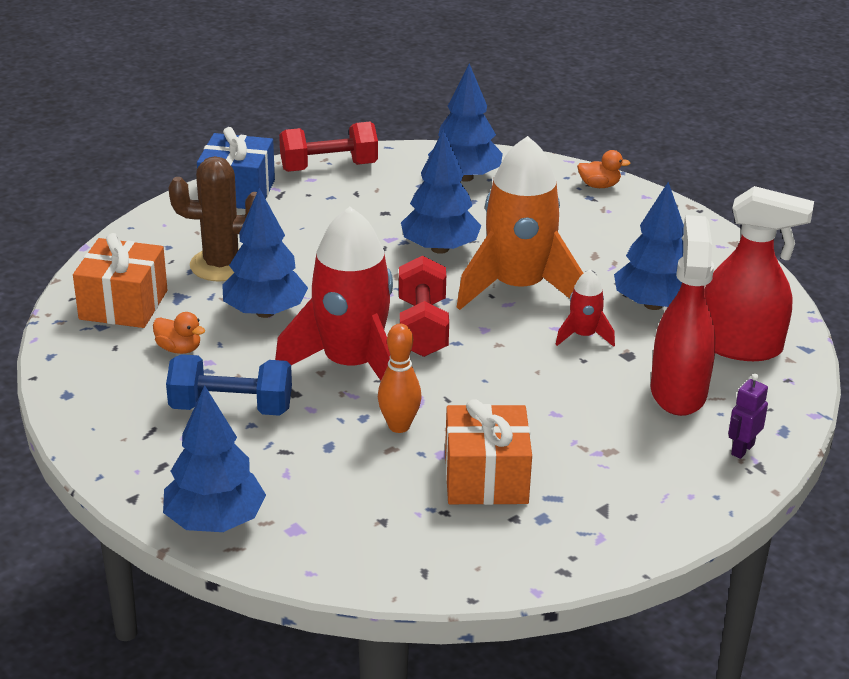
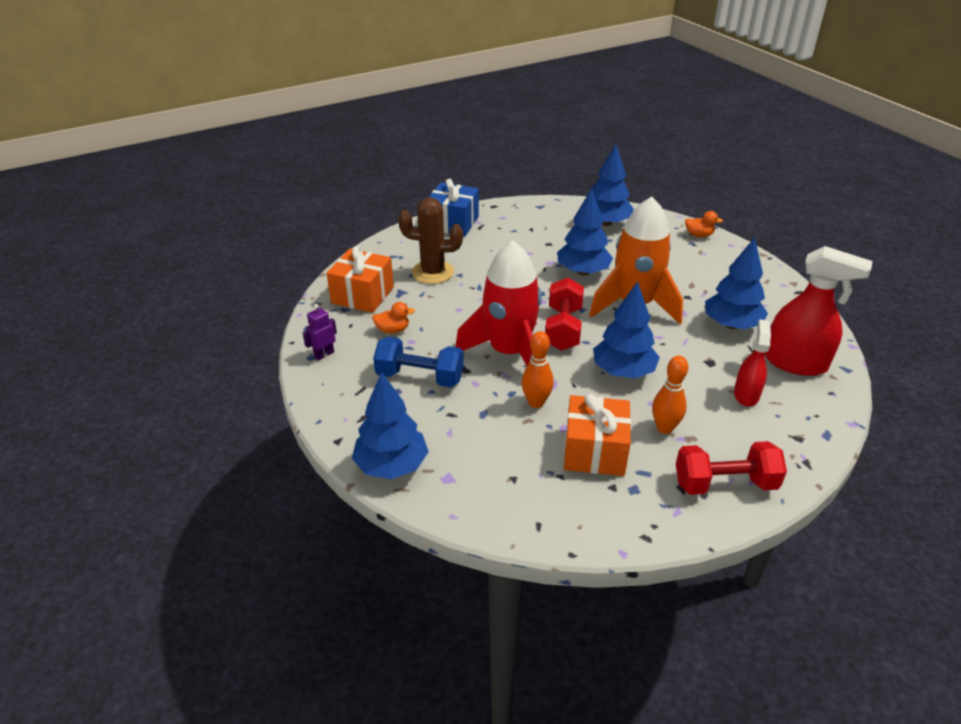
camera: 10 degrees right, 5 degrees up
orange duck [153,312,205,354] -> orange duck turned 45 degrees counterclockwise [372,302,415,333]
blue tree [222,188,308,318] -> blue tree moved to [593,281,660,379]
red dumbbell [279,122,378,172] -> red dumbbell moved to [676,441,787,495]
red rocket [555,270,615,347] -> none
red spray bottle [650,215,716,416] -> red spray bottle [734,319,771,407], size x0.60
purple robot [728,374,768,459] -> purple robot moved to [303,304,337,361]
none -> orange bowling pin [652,356,688,434]

